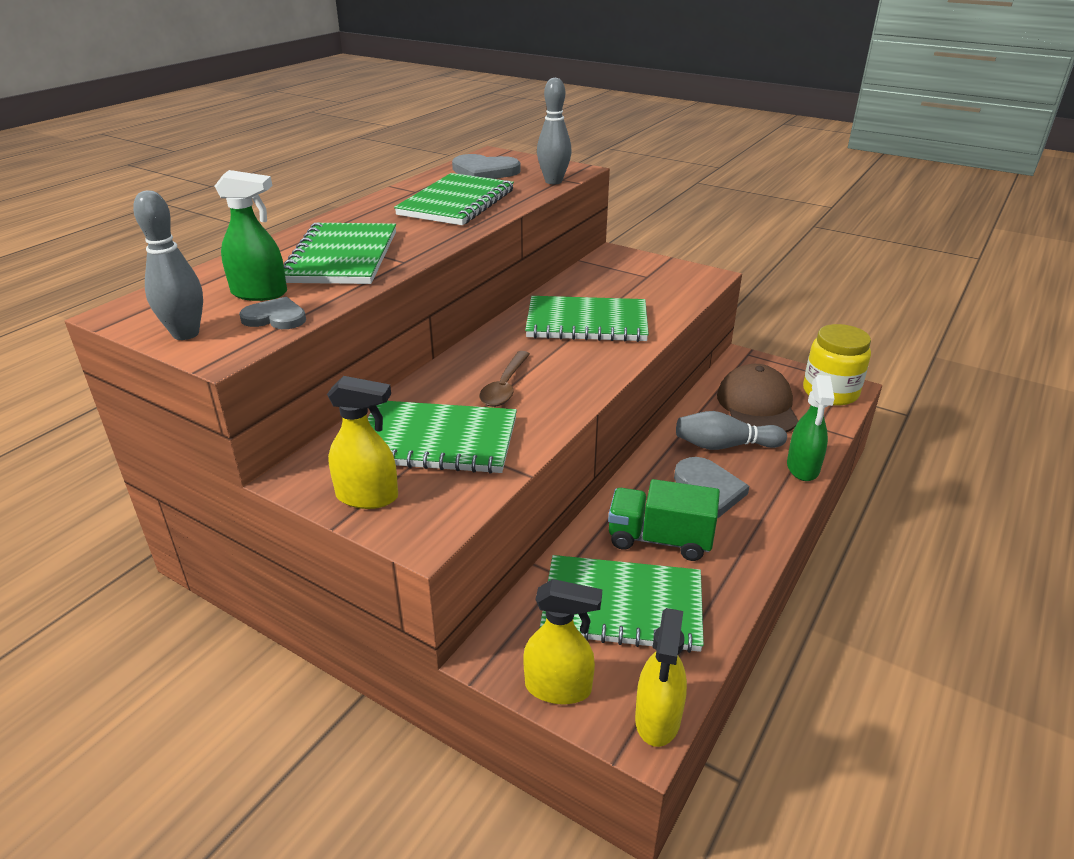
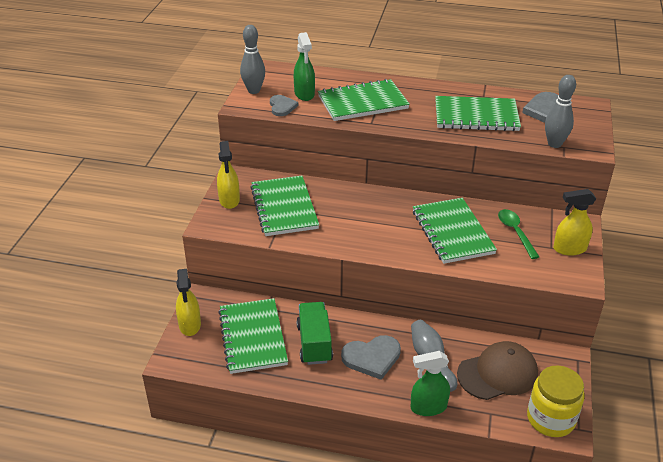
camera: 70 degrees right, 5 degrees up
brown spoon [479,351,530,407] -> none
yellow spray bottle [635,608,687,747] -> yellow spray bottle moved to [553,189,596,256]
none -> green spoon [498,209,539,259]

